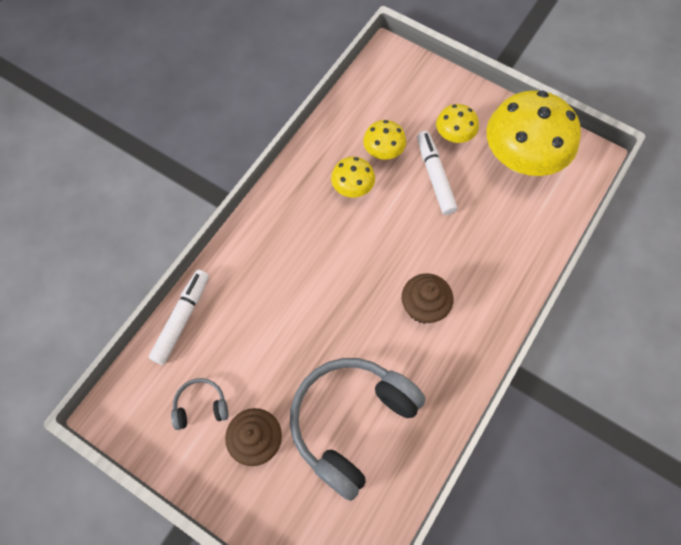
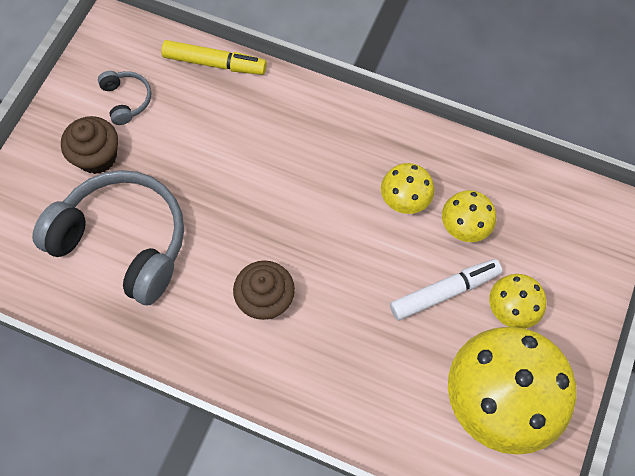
camera: 80 degrees right, 0 degrees up
white marker [149,270,209,365] -> yellow marker [161,40,267,75]

